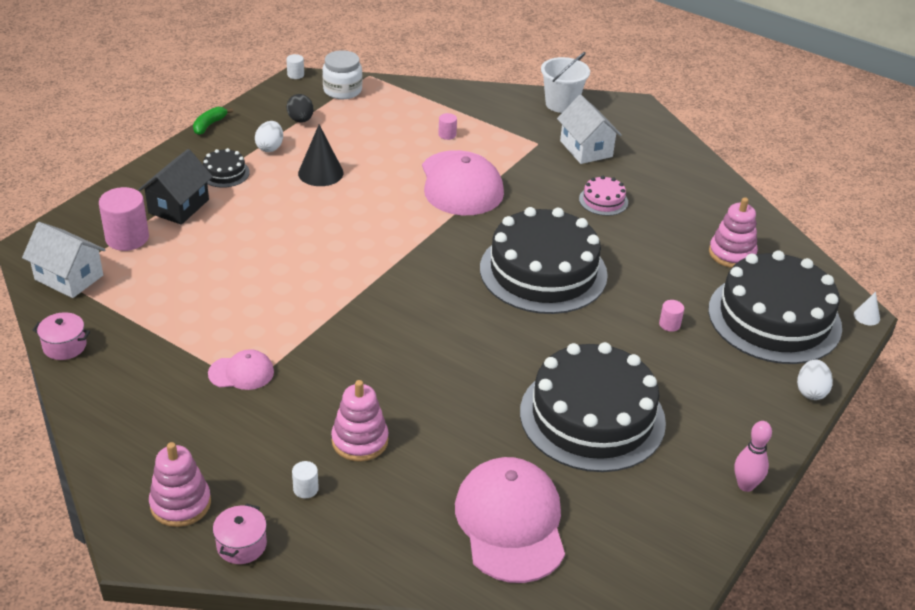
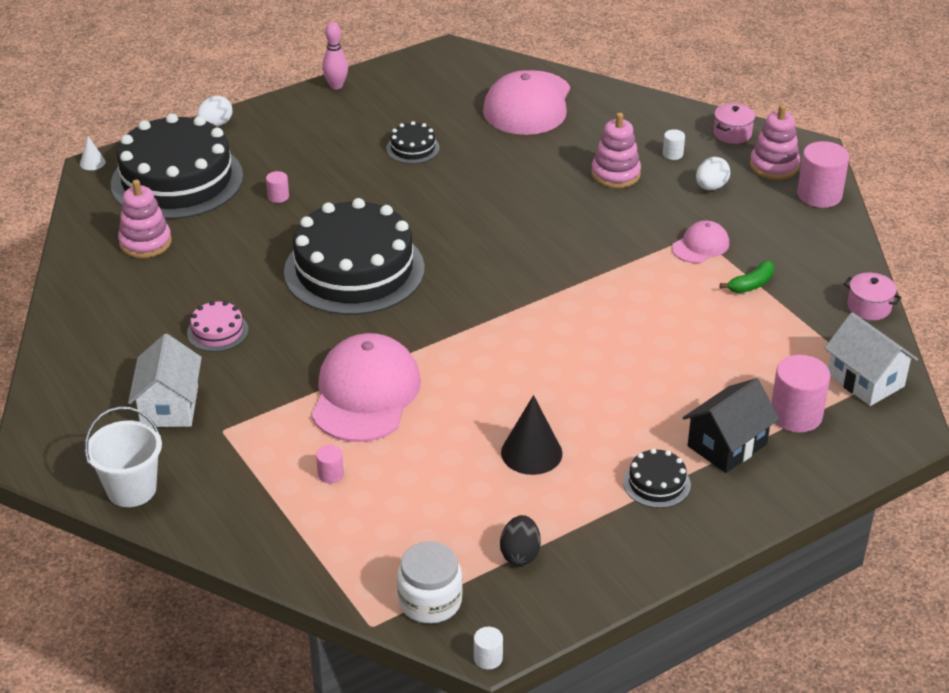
camera: 155 degrees left, 0 degrees up
green banana [193,107,233,135] -> green banana moved to [720,261,774,293]
pink cap [208,349,274,390] -> pink cap turned 120 degrees clockwise [672,221,729,263]
white egg [255,121,283,152] -> white egg moved to [696,157,730,190]
black cake [520,342,666,472] -> black cake [386,121,440,164], size x0.42
none -> pink cylinder [797,141,849,208]

